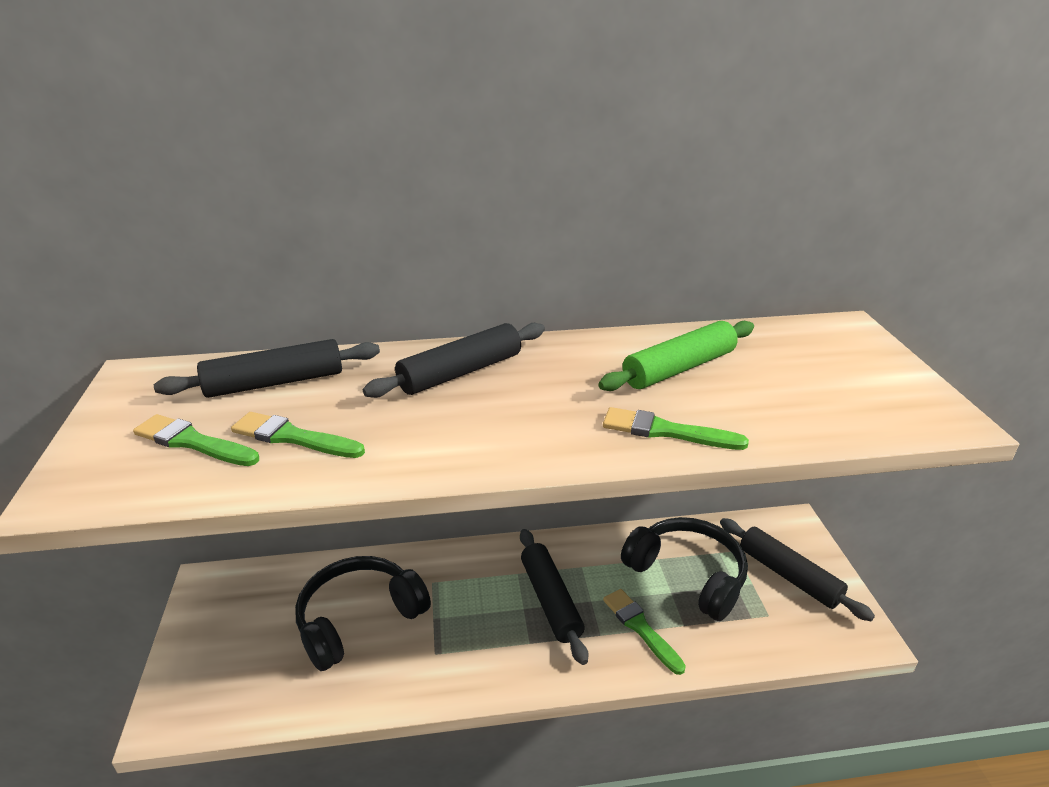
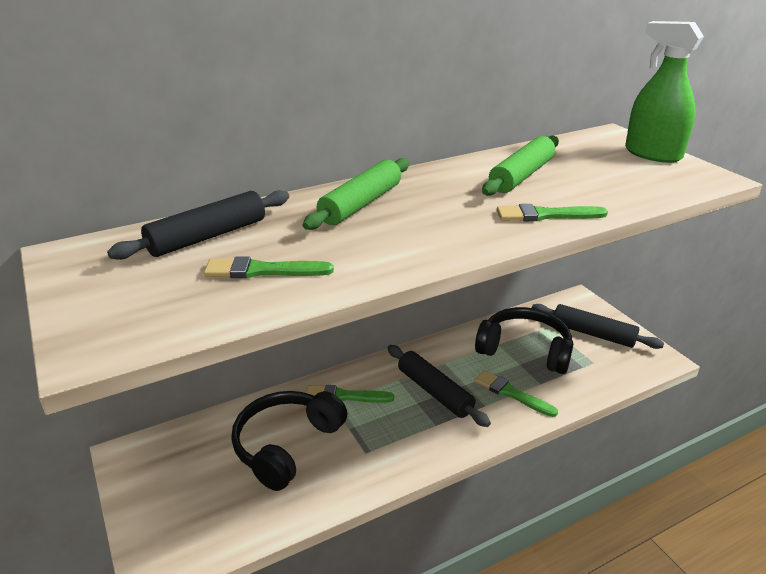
camera: 20 degrees left, 0 degrees up
green brush [133,414,259,466] -> green brush moved to [306,385,394,403]
black rolling pin [363,323,545,398] -> green rolling pin [303,158,409,230]
none -> green spray bottle [625,21,704,163]

